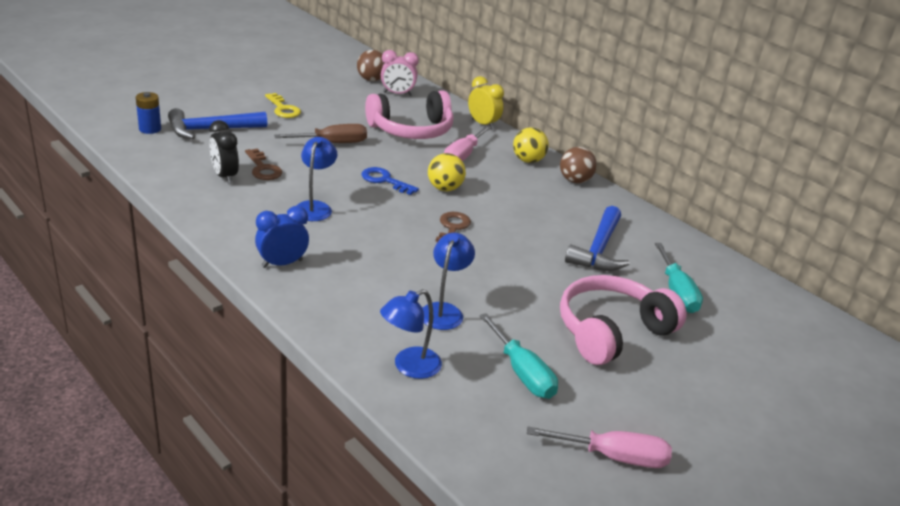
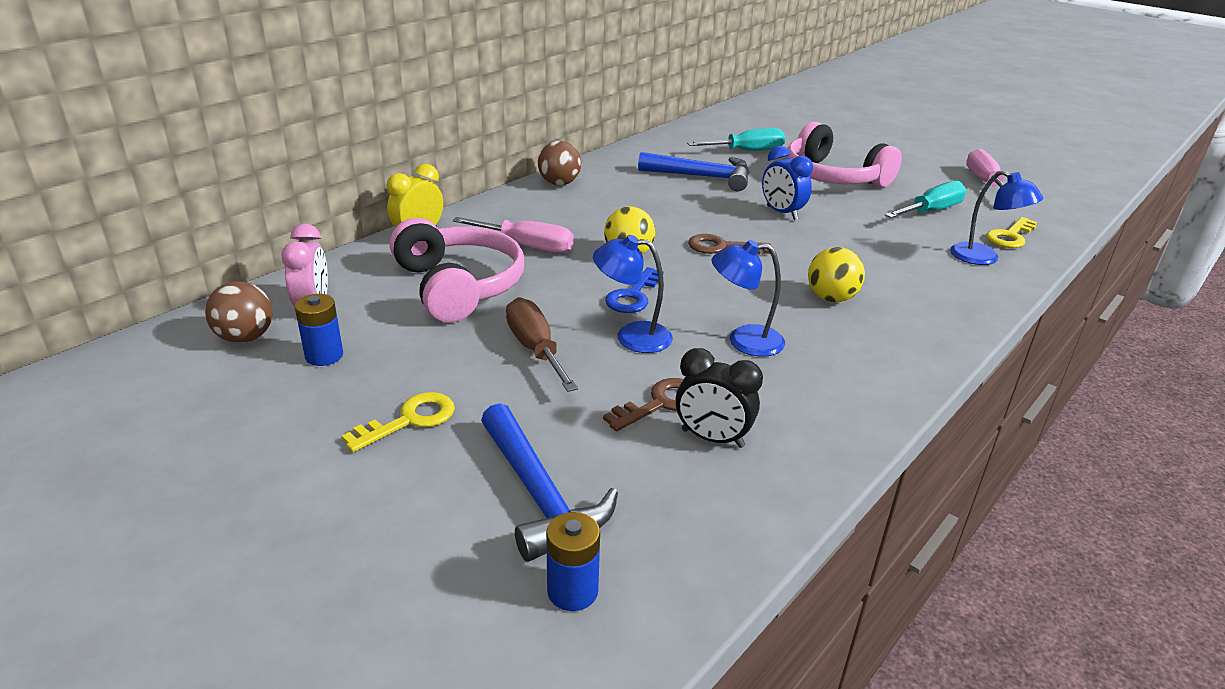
camera: 95 degrees left, 0 degrees up
black clock [209,120,239,184] -> black clock turned 60 degrees clockwise [676,348,763,448]
blue clock [255,206,309,268] -> blue clock moved to [762,146,813,220]
blue lamp [423,233,475,330] -> blue lamp moved to [593,235,673,353]
yellow ball [513,127,549,163] -> yellow ball moved to [808,247,865,302]
none -> blue battery [295,294,343,366]
none -> yellow key [986,217,1037,248]

